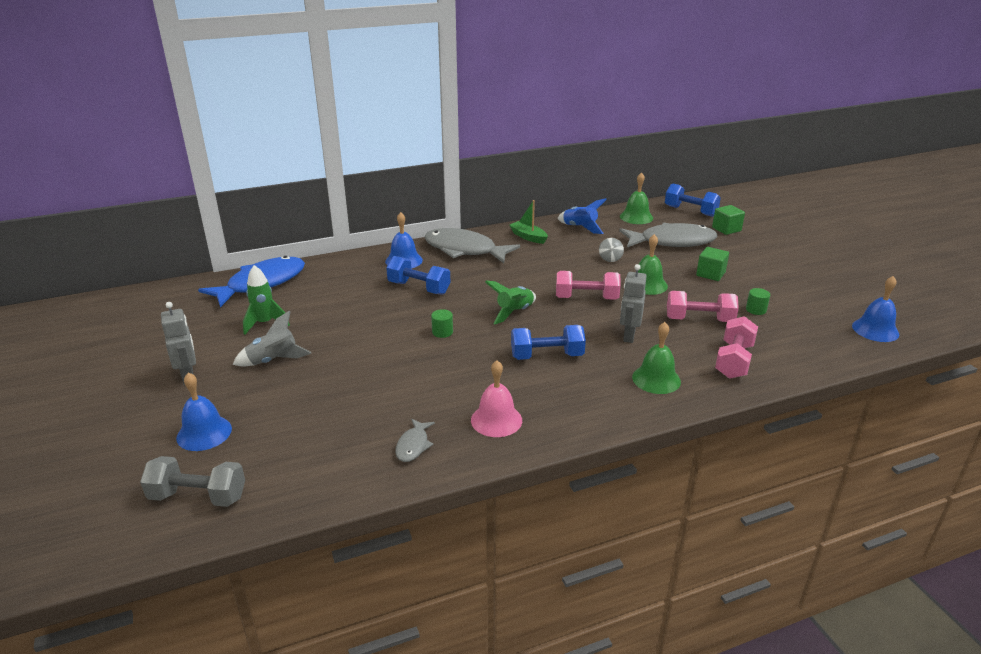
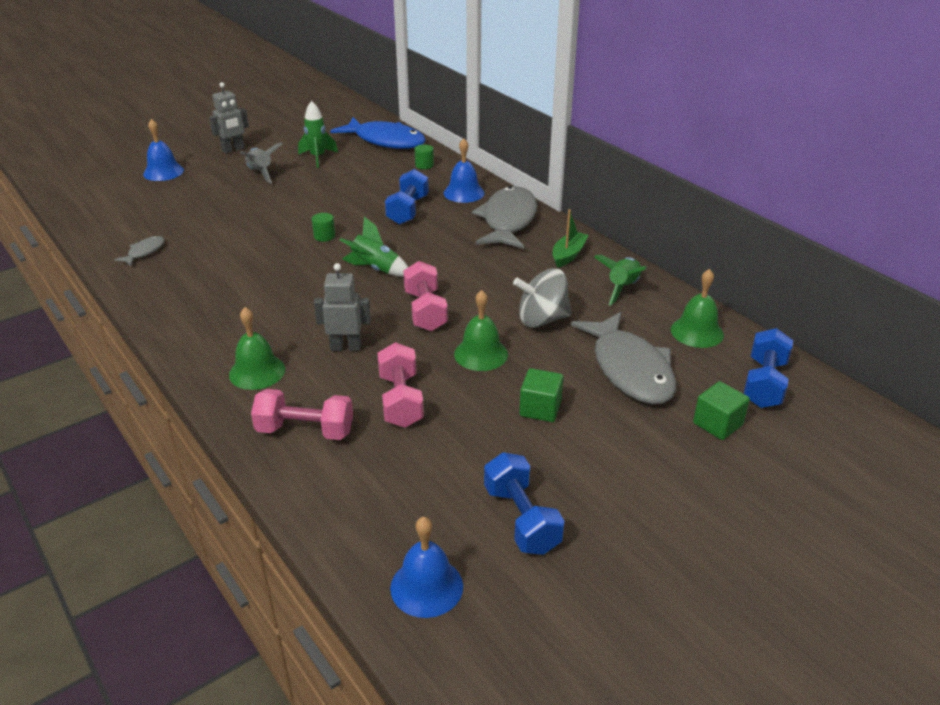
camera: 75 degrees right, 5 degrees up
grey dumbbell [140,456,245,507] -> none
grey fish [395,419,435,462] -> grey fish turned 120 degrees clockwise [114,236,165,266]
pink bell [471,360,522,437] -> none
blue dumbbell [511,325,586,360] -> blue dumbbell moved to [484,452,564,555]
blue rocket [557,198,607,234] -> green rocket [594,255,647,306]
grey spinning top [599,238,624,262] -> grey spinning top [513,268,572,328], size x1.90
green cylinder [746,288,770,315] -> green cylinder moved to [415,144,434,169]

